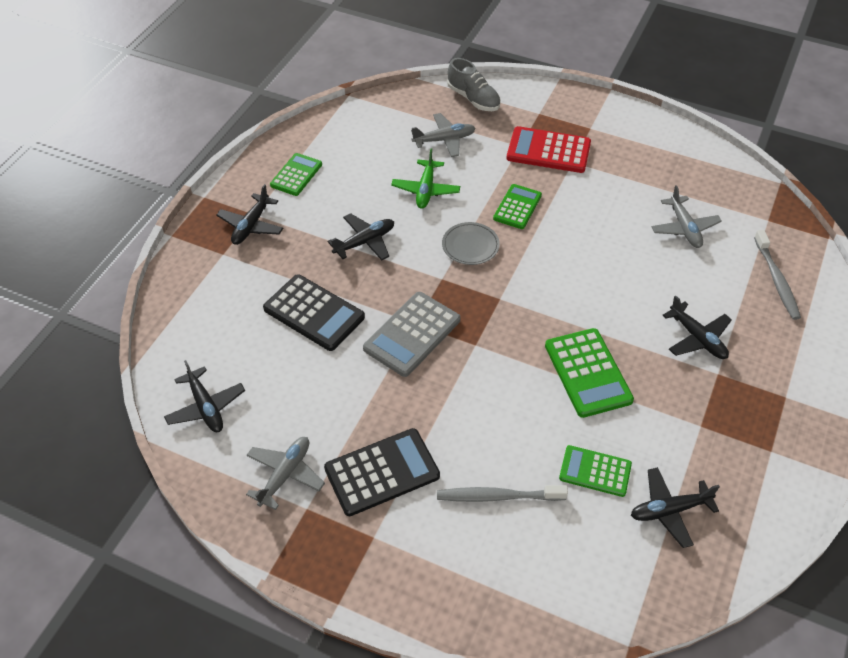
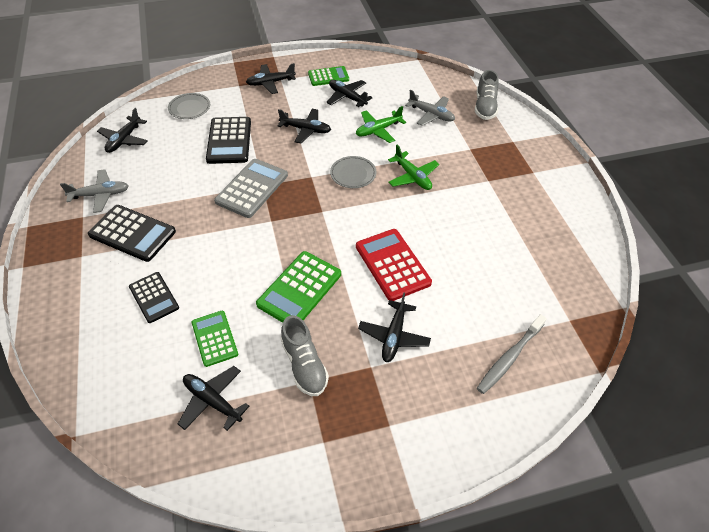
camera: 50 degrees right, 0 degrees up
grey calculator [363,292,461,377] -> grey calculator turned 120 degrees clockwise [214,159,288,218]
grey toothbrush [437,485,568,502] -> black calculator [129,272,179,323]
green calculator [493,184,542,229] -> green plane [388,145,439,190]
red calculator [507,126,591,173] -> red calculator moved to [356,229,432,301]
grey plane [652,185,722,248] -> none
none -> grey plate [168,93,210,119]
none -> grey shoe [281,315,329,396]
none -> black plane [327,80,373,107]

